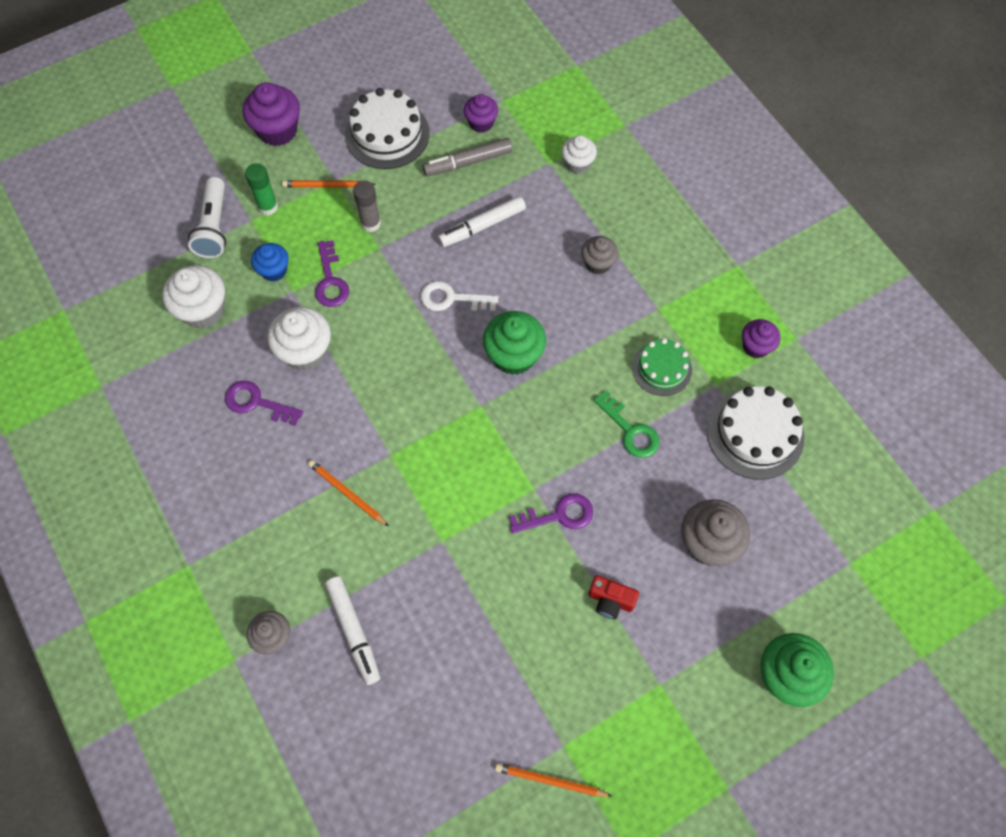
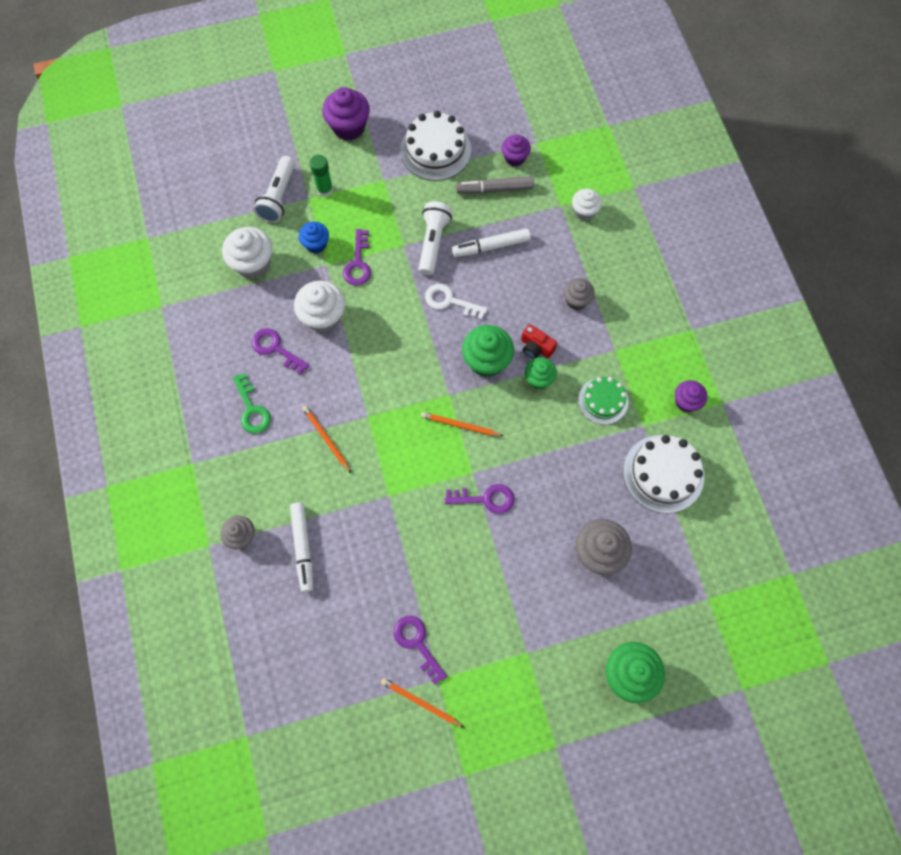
camera: 15 degrees right, 5 degrees up
orange pencil [282,180,376,188] -> orange pencil moved to [421,412,503,436]
grey glue stick [353,181,381,232] -> none
red camera [588,575,639,619] -> red camera moved to [521,324,557,359]
green key [593,390,660,458] -> green key moved to [232,373,271,434]
none -> purple key [394,616,447,685]
none -> white flashlight [419,201,452,275]
none -> green cupcake [525,357,557,389]

